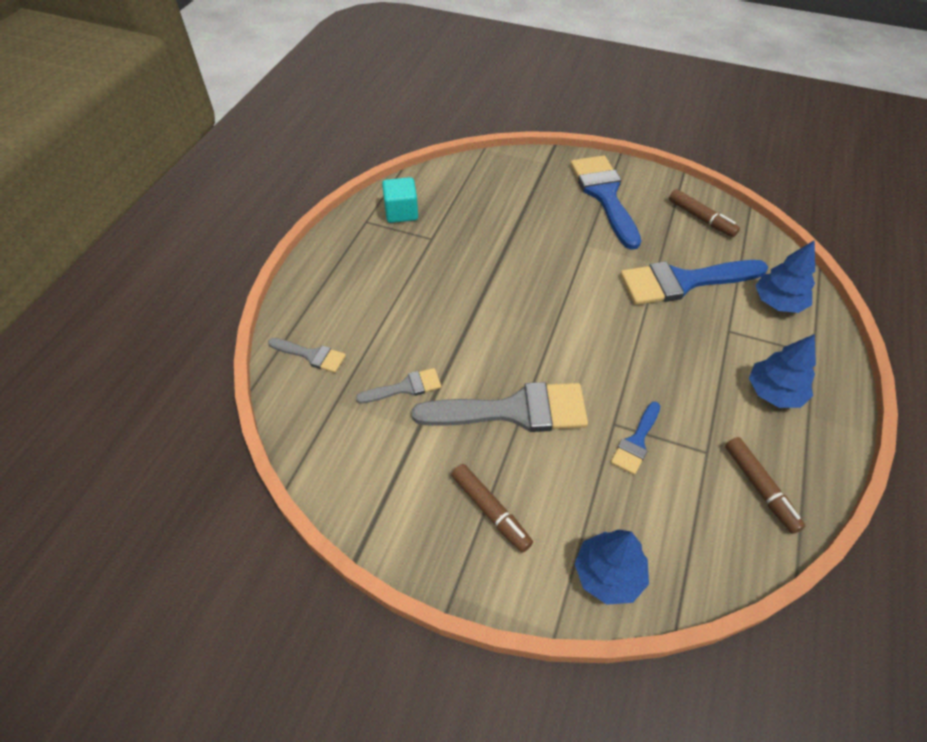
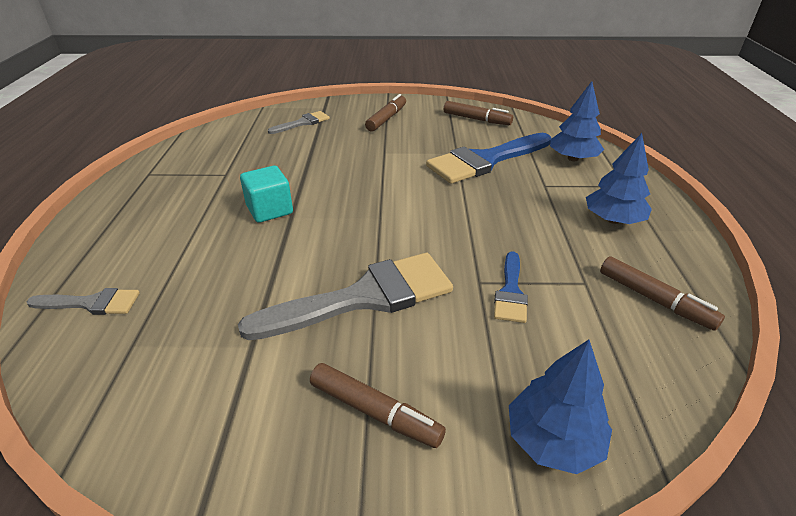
camera: 20 degrees left, 15 degrees down
grey brush [356,368,441,403] -> grey brush moved to [268,111,330,134]
turquoise cube [382,177,418,223] -> turquoise cube moved to [240,166,293,223]
blue brush [570,155,641,250] -> brown marker [365,94,406,131]

